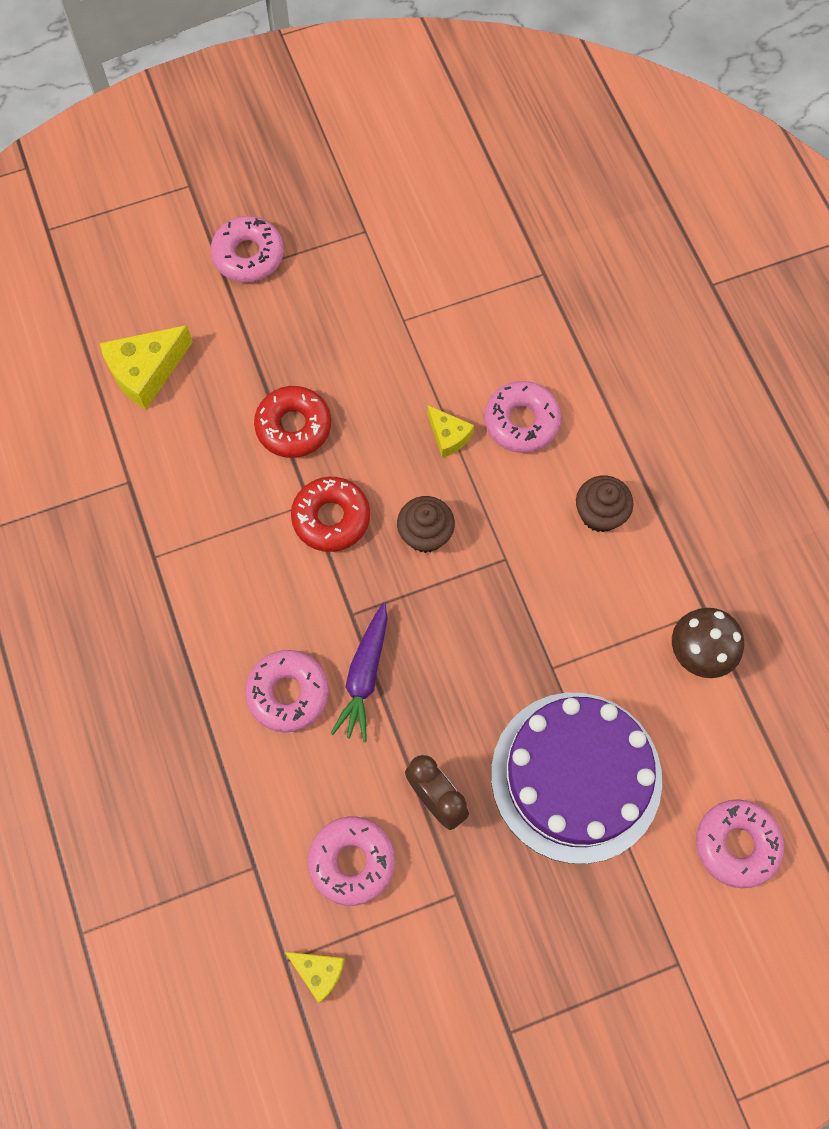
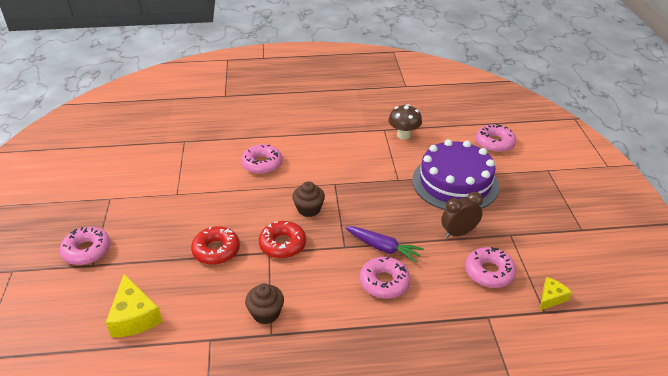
camera: 75 degrees left, 30 degrees down
yellow cheese [427,405,474,458] -> none
brown cupcake [576,475,633,532] -> brown cupcake moved to [245,284,284,324]

